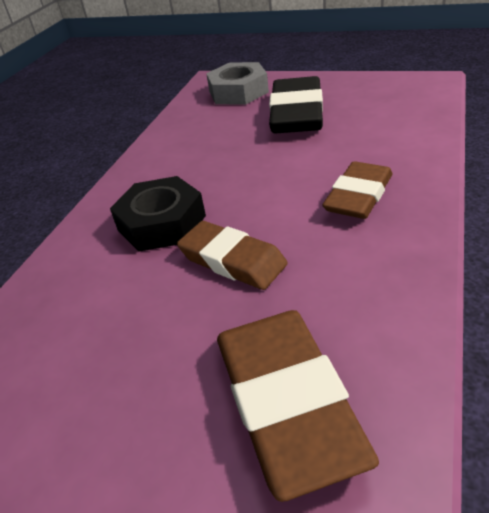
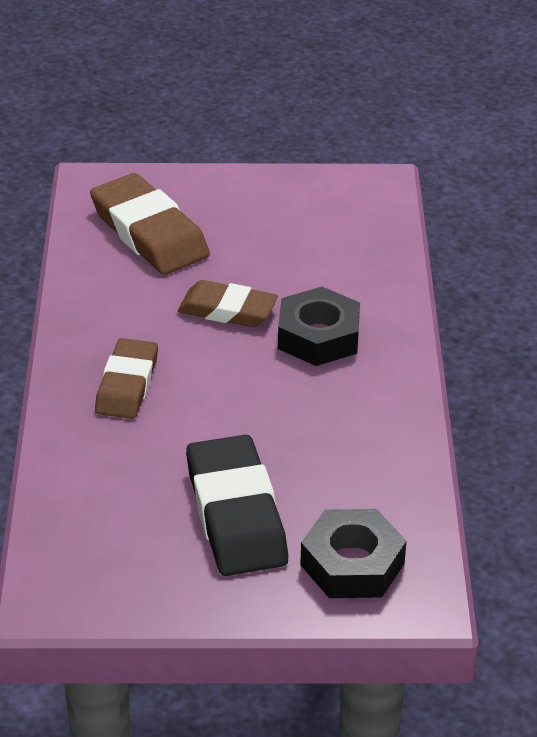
camera: 155 degrees right, 0 degrees up
grey nut [206,62,269,105] -> black nut [300,509,407,598]

